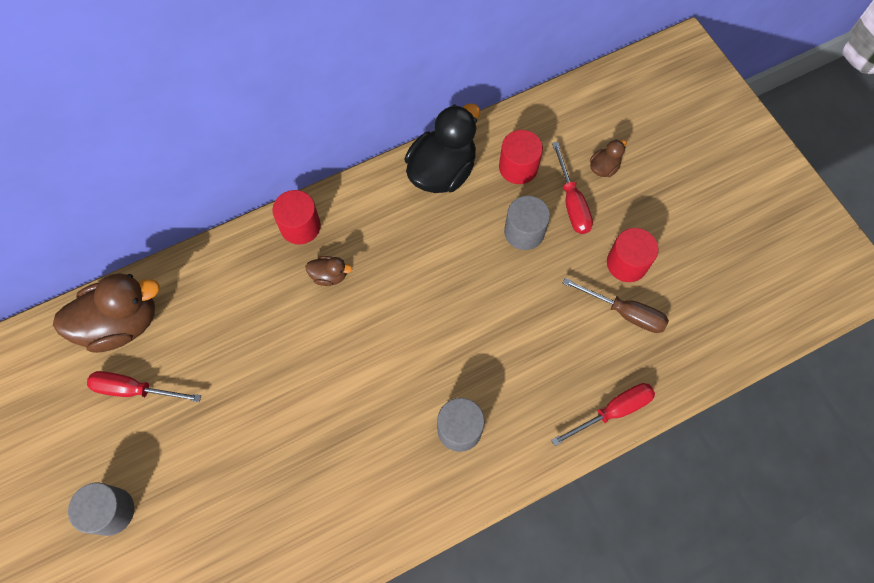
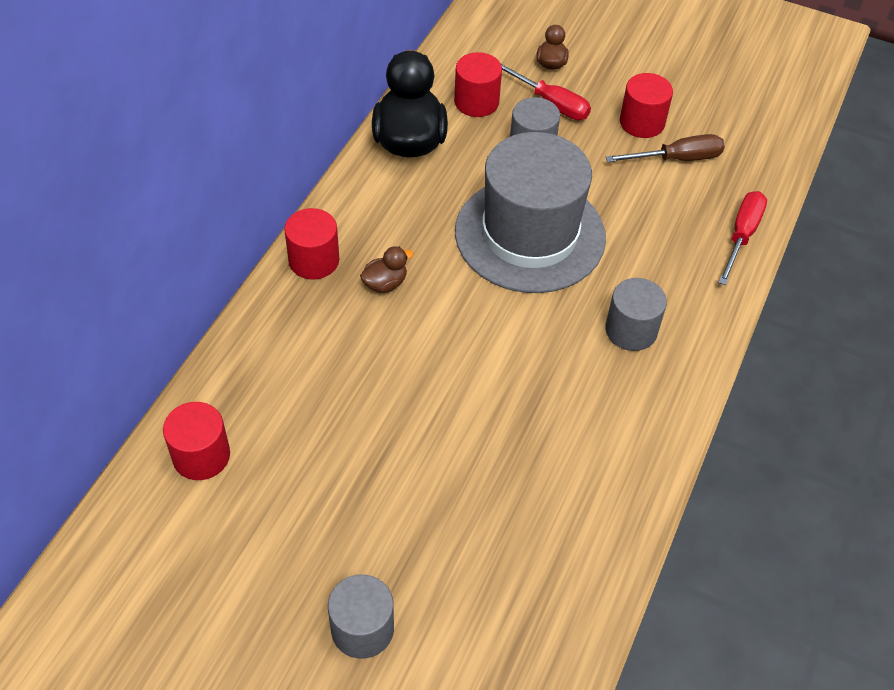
camera: 40 degrees left, 15 degrees down
brown duck [53,273,160,353] -> red cylinder [163,402,230,480]
red screwdriver [87,371,201,402] -> none
none -> grey hat [455,132,606,293]

